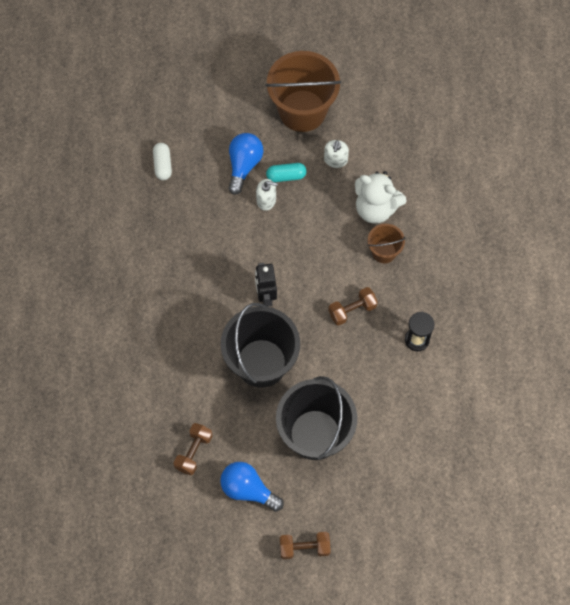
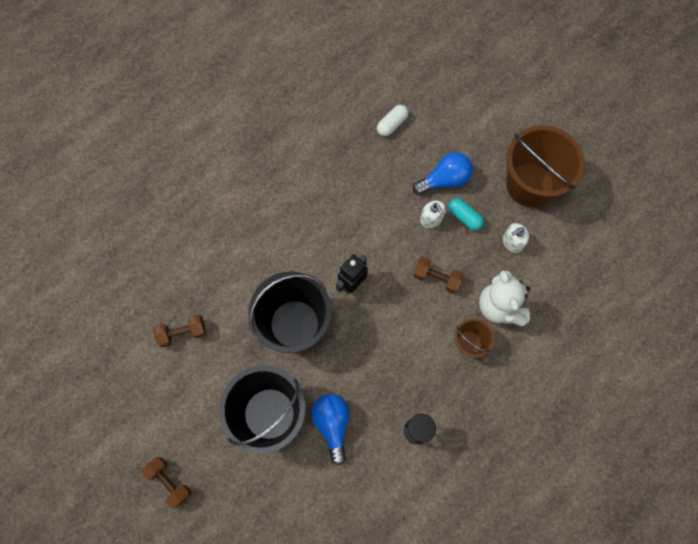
camera: 50 degrees right, 5 degrees up
blue light bulb [220,462,284,512] -> blue light bulb moved to [311,394,350,465]
brown dumbbell [328,287,378,326] -> brown dumbbell moved to [413,257,463,294]

